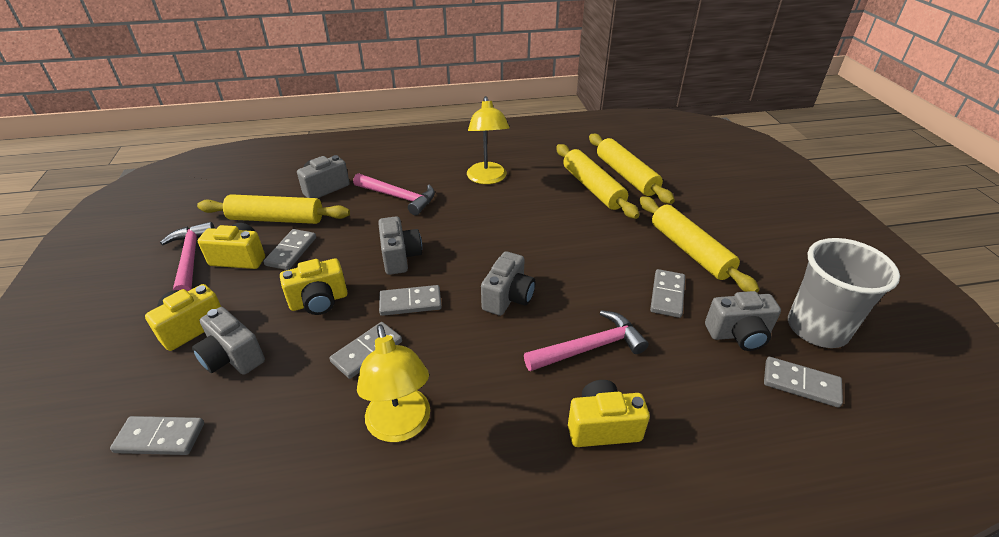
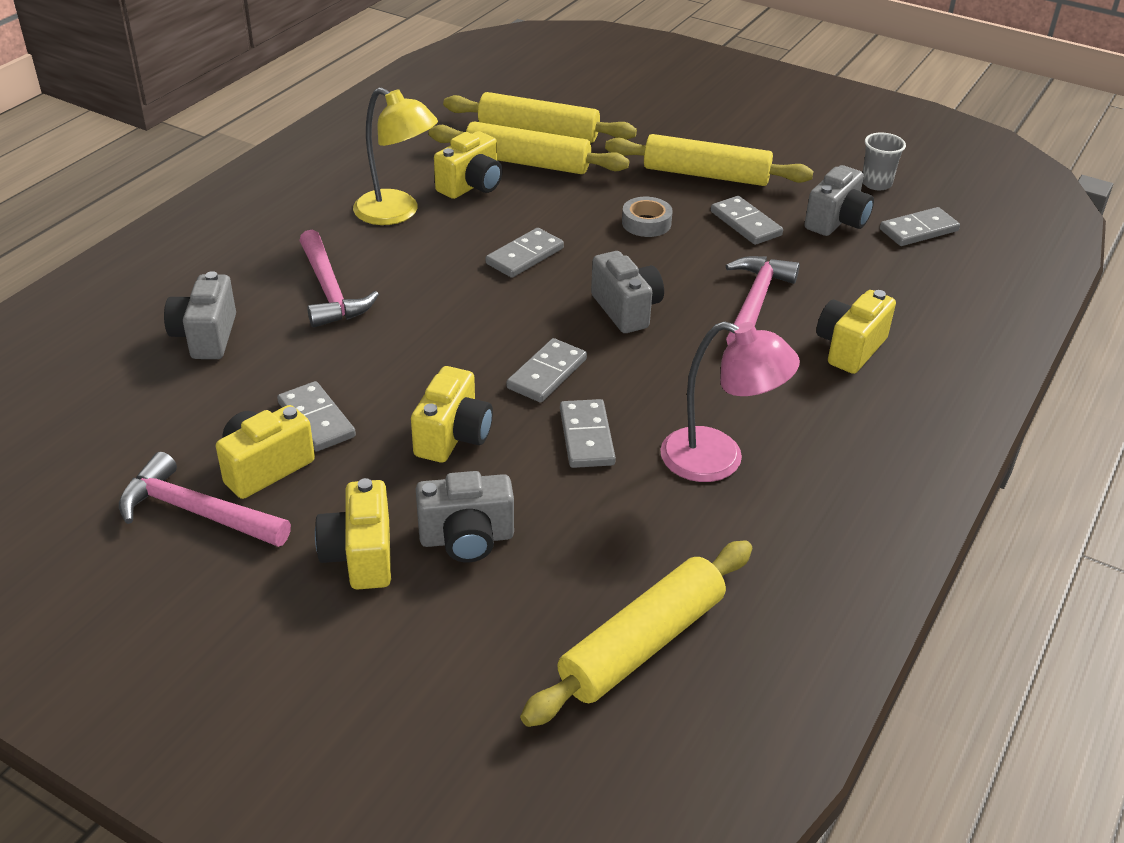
camera: 50 degrees left, 0 degrees up
grey domino [110,416,204,455] -> grey domino moved to [486,228,564,278]
yellow rolling pin [197,194,350,224] -> yellow rolling pin moved to [520,540,752,727]
pink hammer [353,173,435,215] -> pink hammer turned 90 degrees clockwise [299,230,379,327]
yellow lamp [357,324,430,442] -> pink lamp [660,321,800,482]
grey camera [378,216,422,275] -> none
grey cup [788,238,900,348] -> grey cup [863,133,906,190], size x0.49
none -> yellow camera [434,131,502,199]
none -> grey tape [622,197,673,237]

